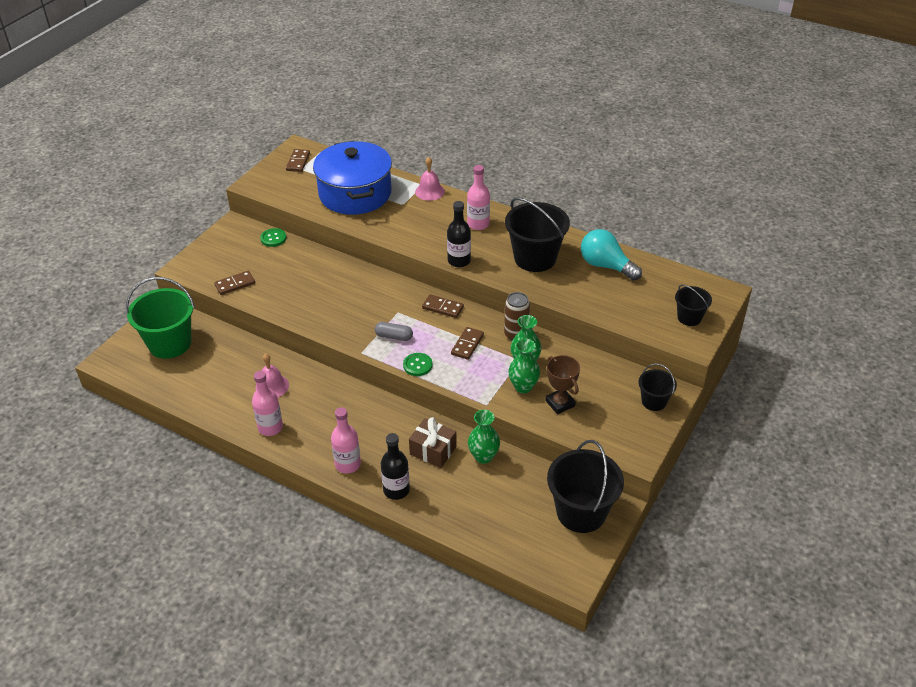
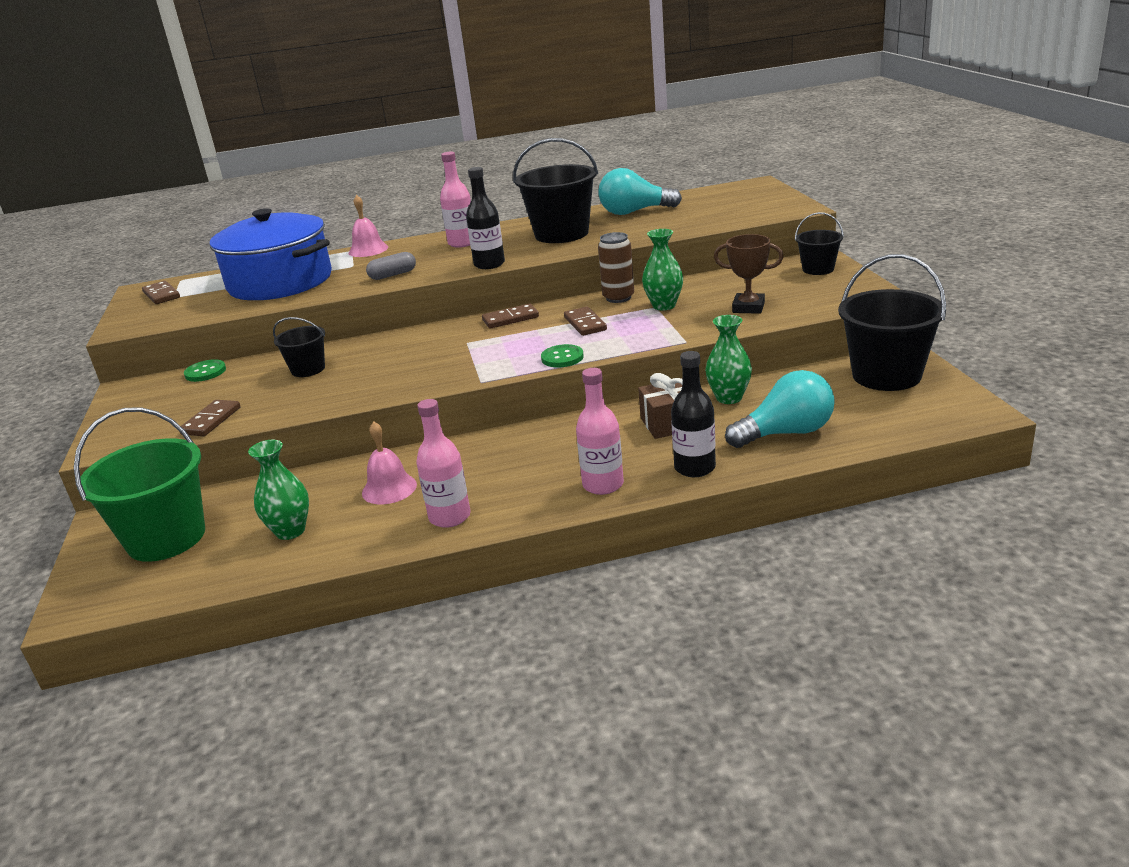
camera: 40 degrees left, 15 degrees down
grey capsule [375,322,413,341] -> grey capsule moved to [366,252,416,280]
green vase [508,339,540,393] -> green vase moved to [248,440,309,540]
black bucket [675,285,712,326] -> black bucket moved to [273,317,325,377]
none -> turquoise light bulb [725,370,835,448]

